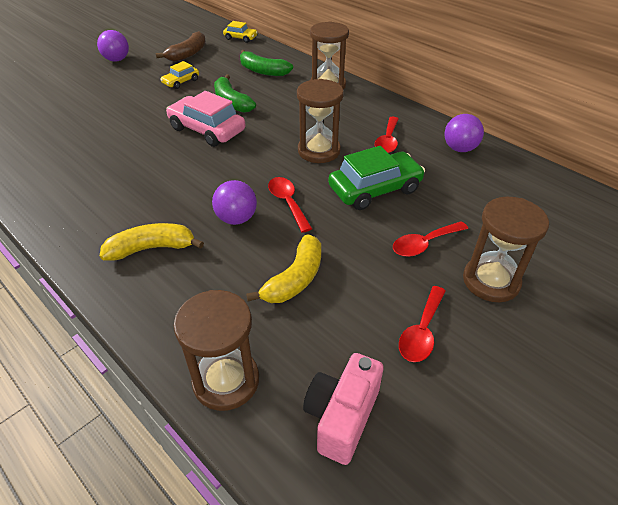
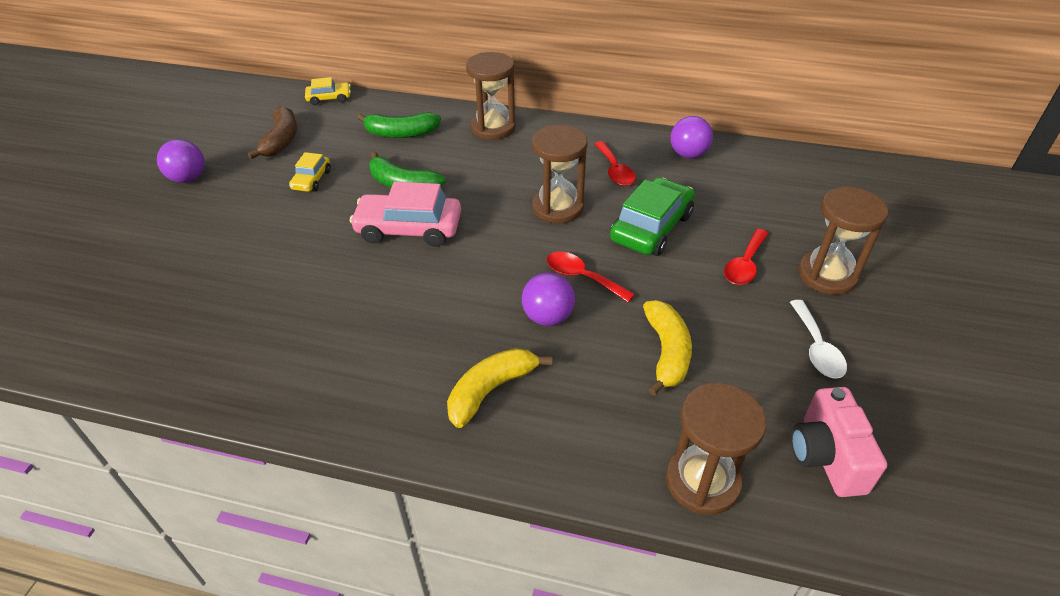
camera: 30 degrees left, 0 degrees up
red spoon [399,286,446,362] -> white spoon [790,300,847,379]

